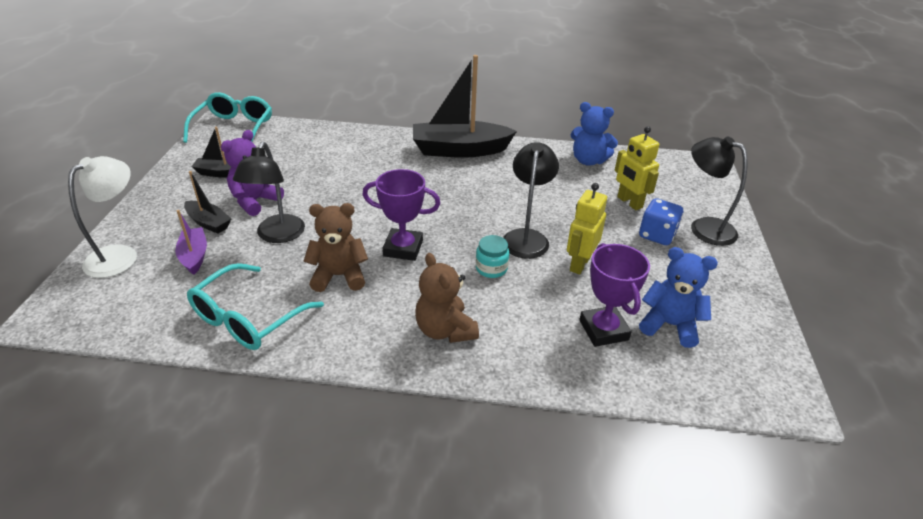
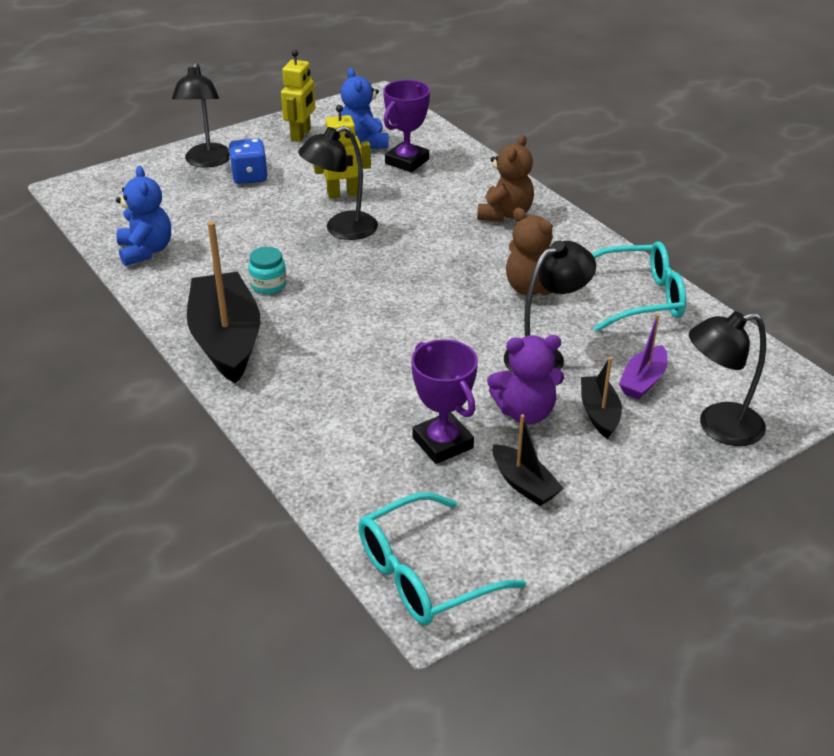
camera: 130 degrees left, 0 degrees up
white lamp [68,156,137,278] -> black lamp [689,311,766,446]
purple trophy [362,169,441,261] -> purple trophy moved to [411,339,478,464]
black boat [413,55,517,158] -> black boat turned 150 degrees counterclockwise [187,221,260,384]
turquoise jar [476,235,509,278] -> turquoise jar moved to [248,247,287,294]
yellow robot [615,126,659,210] -> yellow robot moved to [281,50,315,142]

